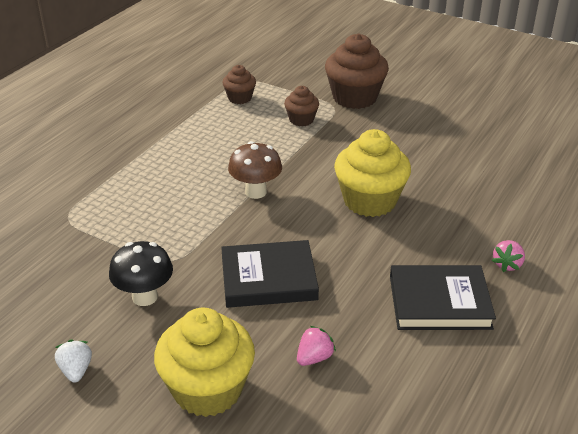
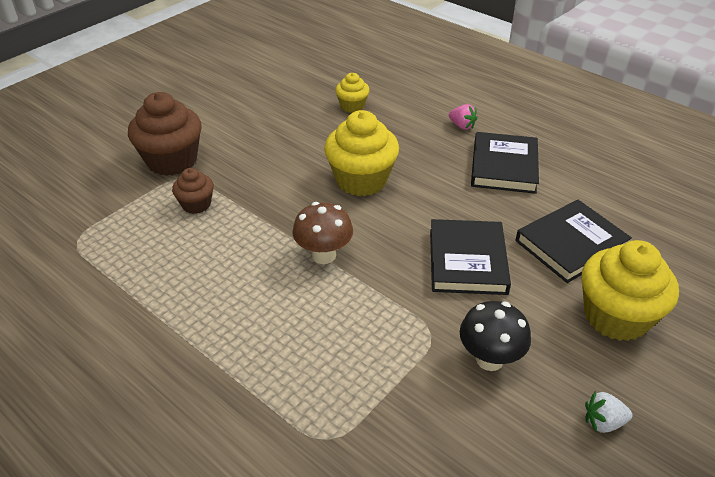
camera: 80 degrees left, 5 degrees up
brown cupcake [223,65,256,104] -> none
pink strawberry [297,326,336,366] -> black book [515,200,632,283]
none -> yellow cupcake [335,73,370,113]

